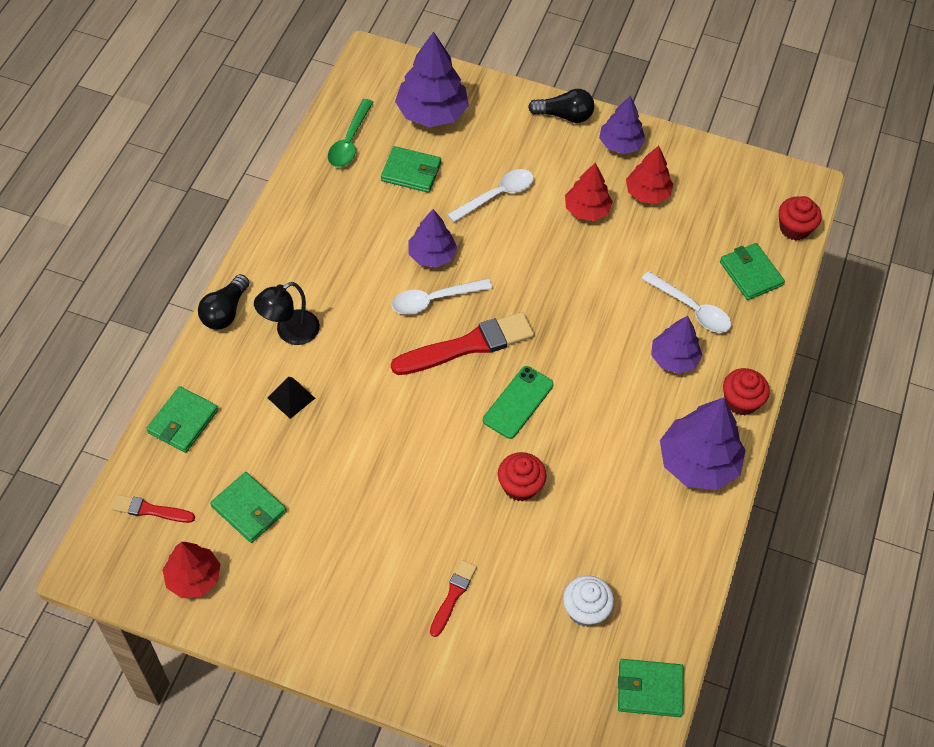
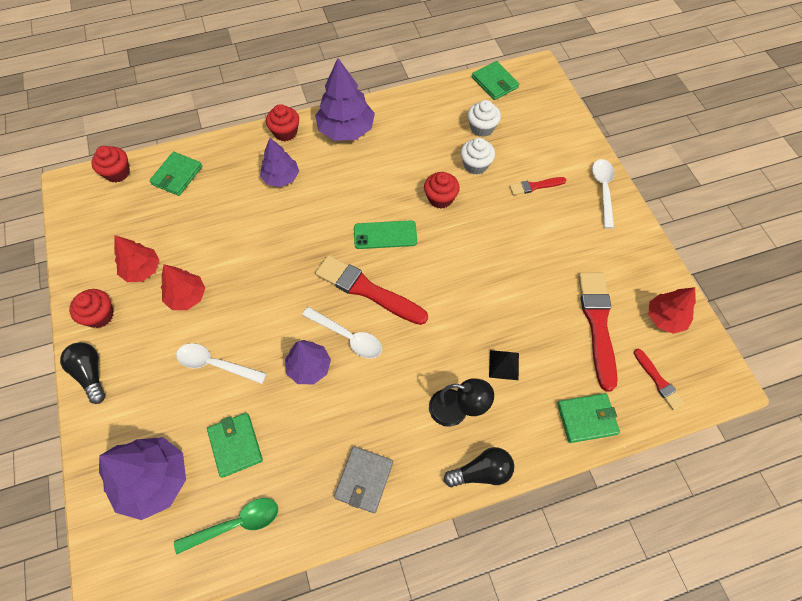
camera: 125 degrees left, 5 degrees up
green wallet [210,472,287,543] -> red brush [578,273,618,391]
purple tree [599,95,646,154] -> red cupcake [69,289,114,328]
white spoon [642,271,731,333] -> white spoon moved to [592,159,614,229]
none -> grey wallet [334,446,393,513]
none -> white cupcake [461,138,495,175]

